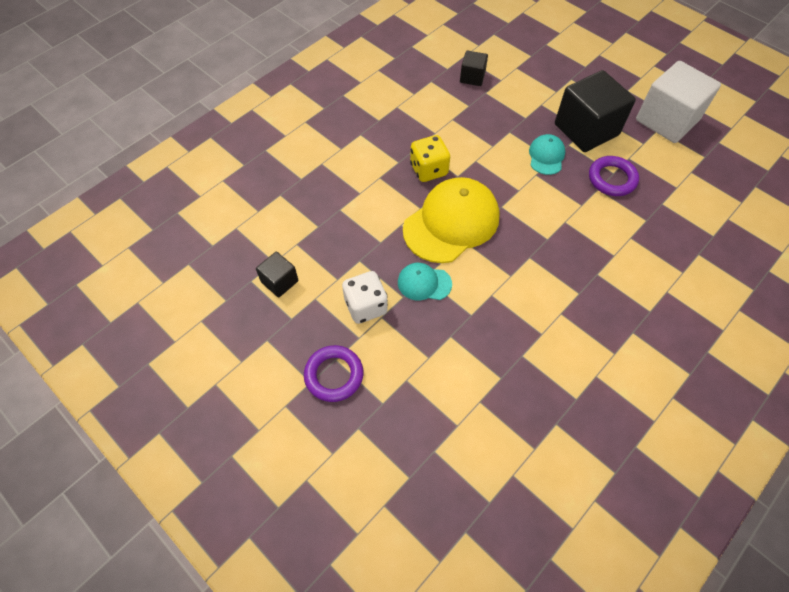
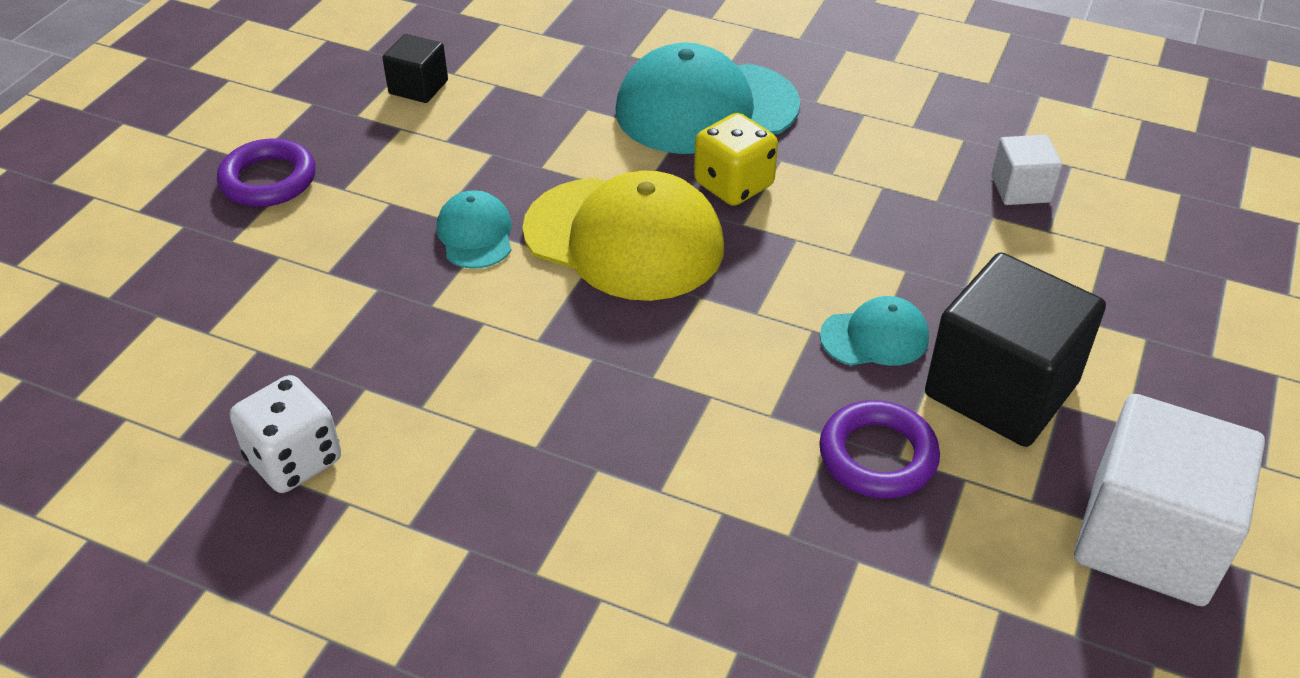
camera: 70 degrees right, 15 degrees down
white dice [342,271,388,324] -> white dice moved to [230,375,341,493]
black cube [460,51,488,86] -> white cube [992,135,1062,205]
none -> turquoise cap [616,42,800,154]

